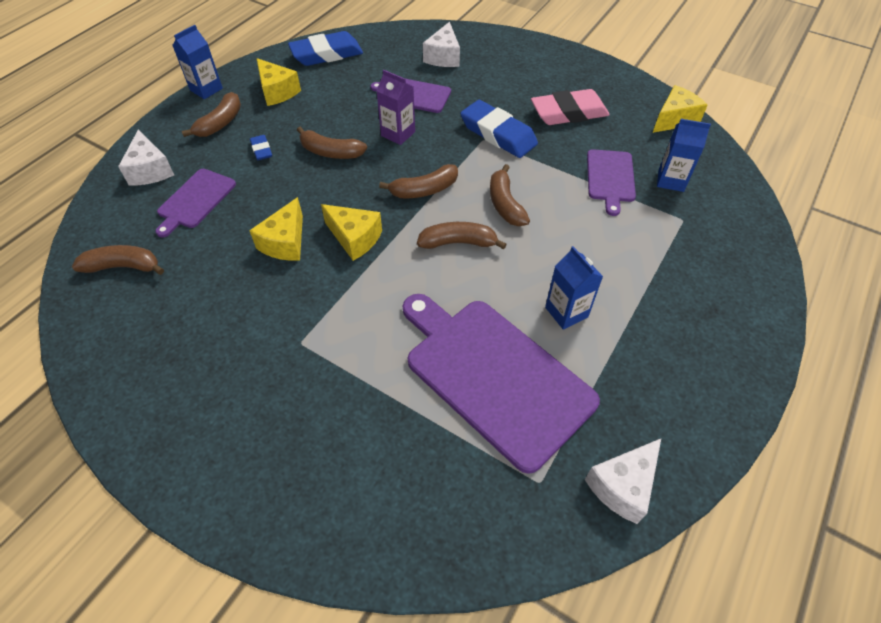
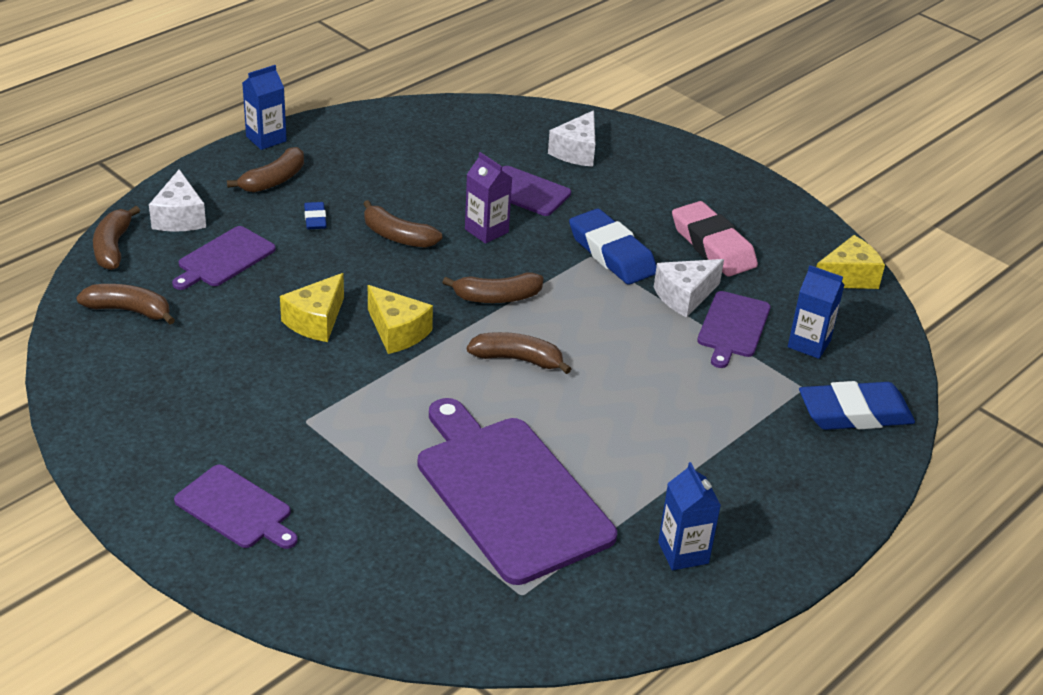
camera: 10 degrees right, 15 degrees down
yellow cheese [256,58,301,106] -> none
blue eraser [288,31,363,66] -> blue eraser moved to [799,381,915,430]
brown banana [490,164,530,226] -> brown banana moved to [93,206,140,270]
pink eraser [531,89,610,125] -> pink eraser turned 60 degrees clockwise [672,201,758,277]
blue carton [545,246,603,330] -> blue carton moved to [658,462,721,570]
white cheese [585,439,661,524] -> white cheese moved to [654,259,724,317]
none -> purple cutting board [174,465,298,549]

